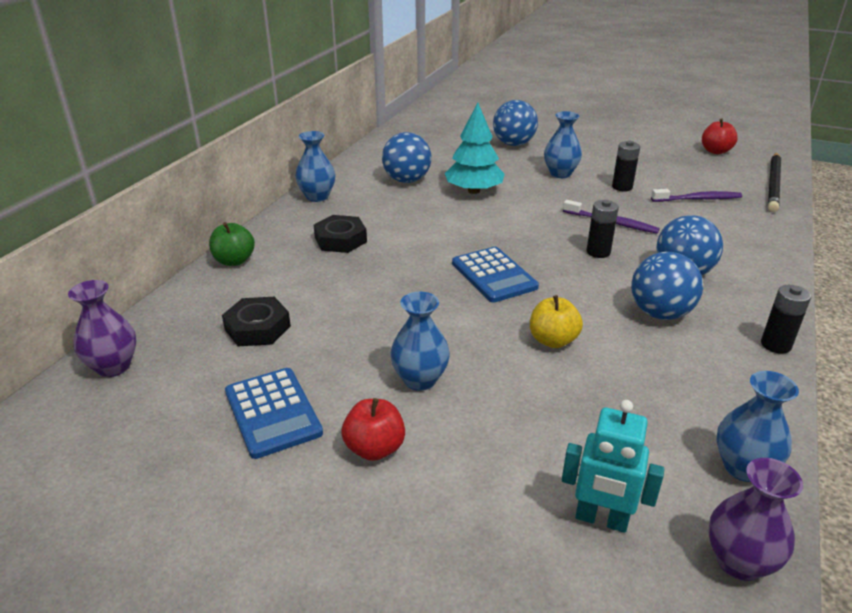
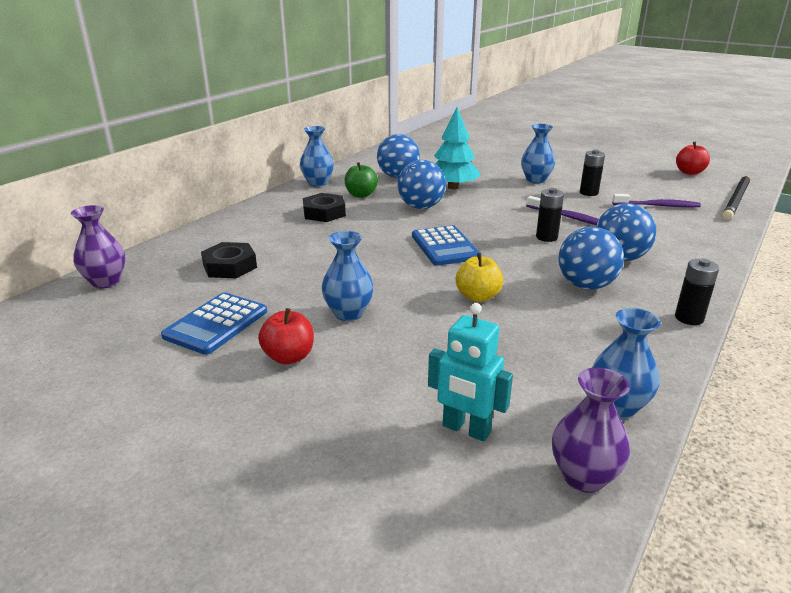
camera: 10 degrees right, 5 degrees down
green apple [209,222,255,266] -> green apple moved to [345,162,378,198]
blue calculator [225,368,323,459] -> blue calculator turned 45 degrees clockwise [161,292,267,355]
blue ball [493,100,538,146] -> blue ball moved to [398,160,446,209]

